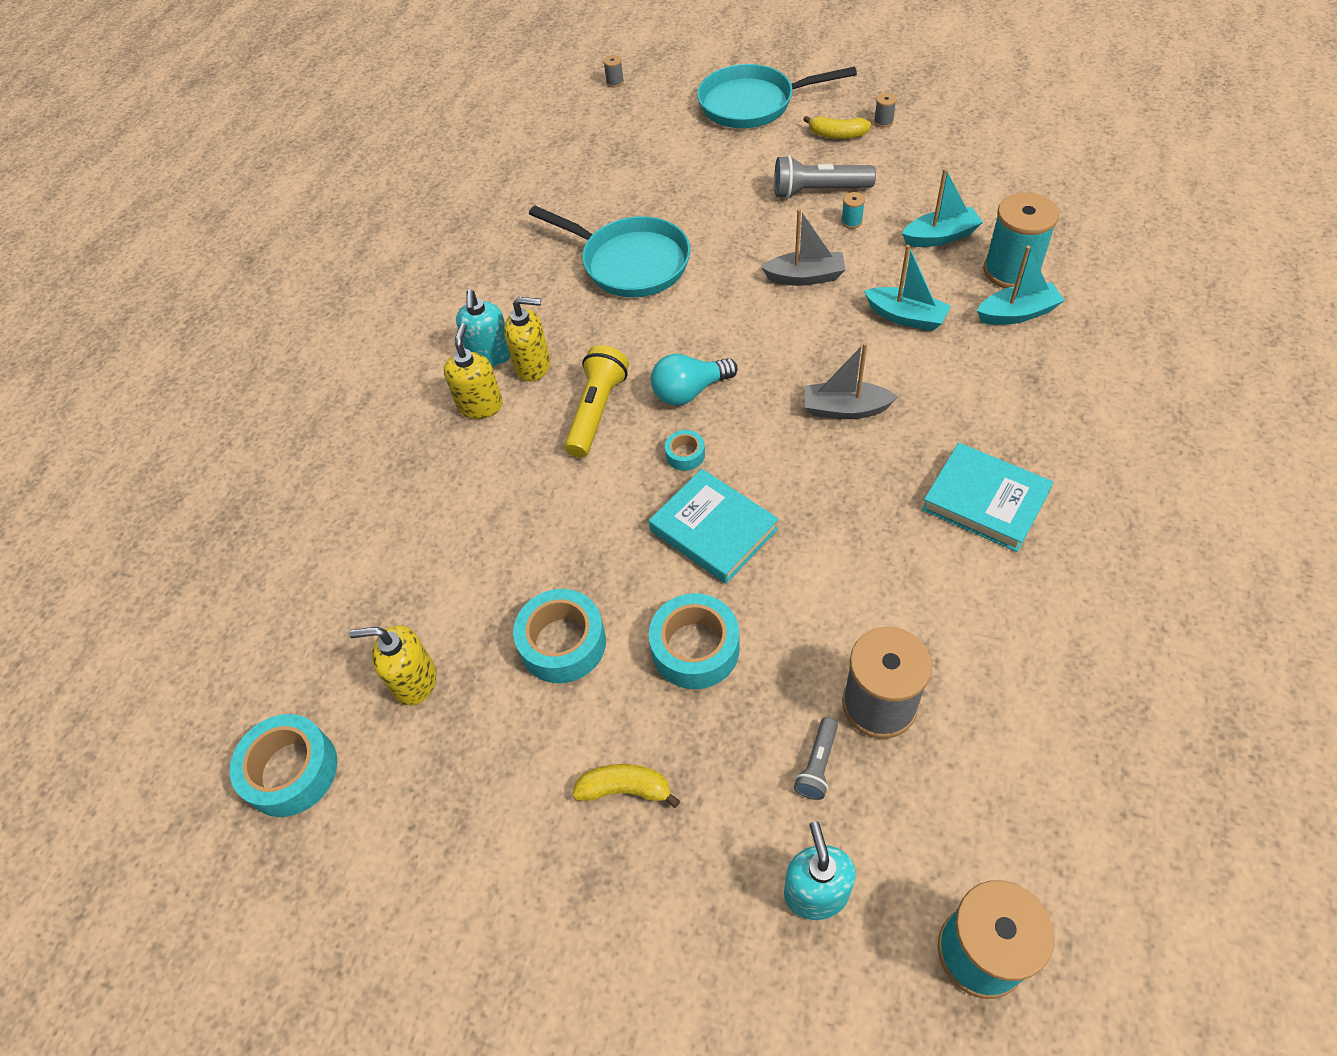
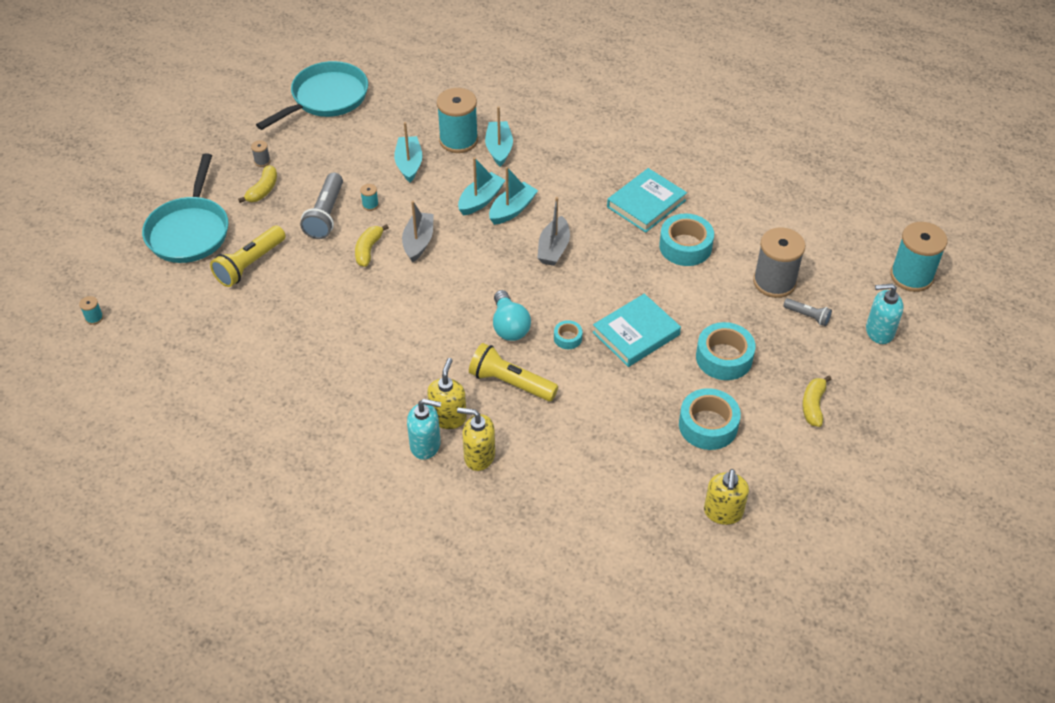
camera: 85 degrees left, 5 degrees down
turquoise tape [230,714,337,817] -> turquoise tape moved to [659,214,714,266]
turquoise pan [529,206,691,297] -> turquoise pan moved to [256,61,368,130]
grey spool [603,55,624,87] -> turquoise spool [79,296,103,325]
none -> yellow flashlight [210,226,286,287]
none -> yellow banana [355,224,389,267]
none -> turquoise boat [489,167,538,225]

